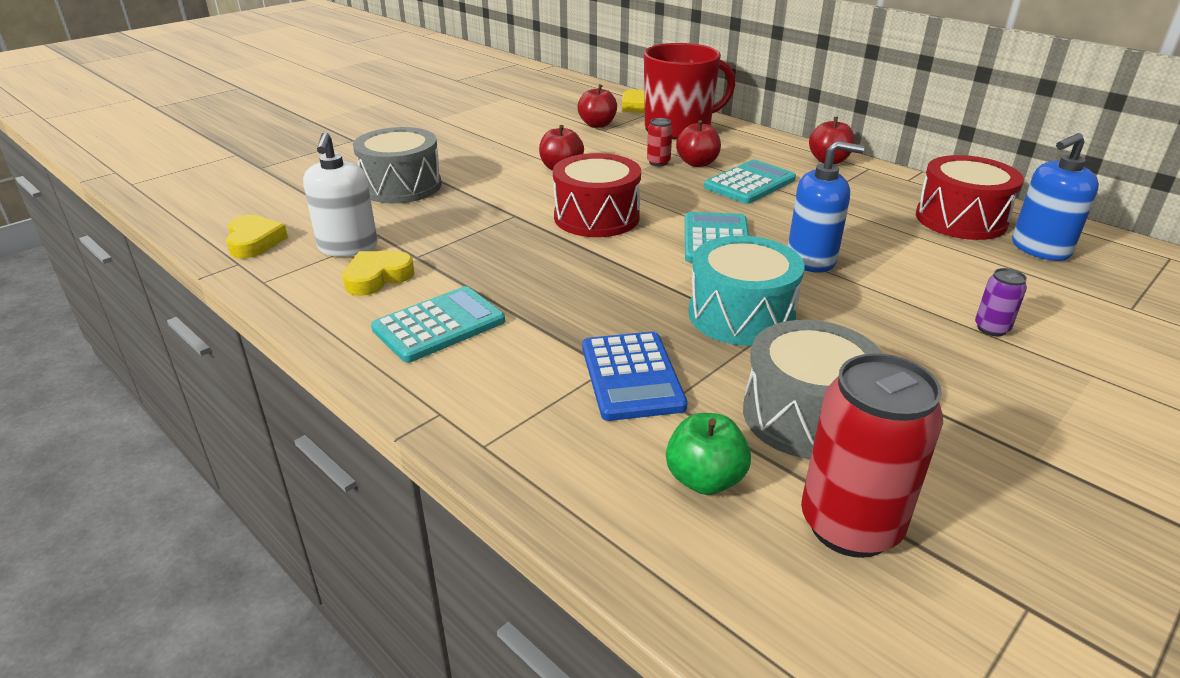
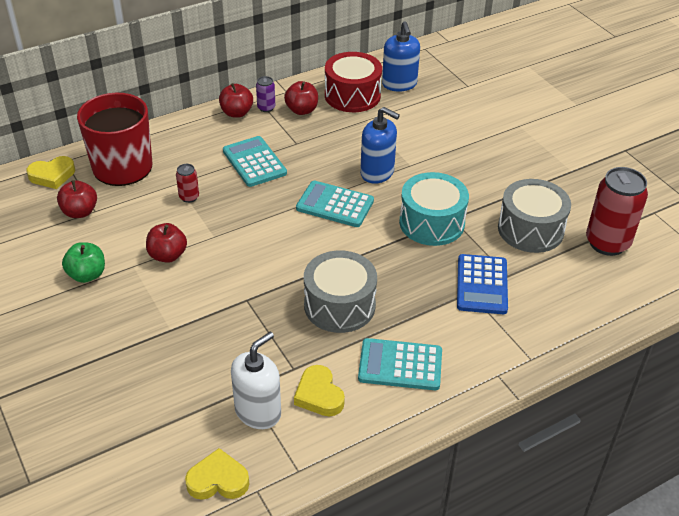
camera: 75 degrees left, 10 degrees up
white soap dispenser [303,132,377,256] -> white soap dispenser turned 60 degrees counterclockwise [231,332,281,429]
grey drum [353,127,442,203] -> grey drum moved to [304,250,377,333]
turquoise calculator [371,286,505,363] -> turquoise calculator turned 60 degrees counterclockwise [358,338,442,390]
red drum [553,153,641,237] -> none
blue calculator [582,332,688,421] -> blue calculator turned 90 degrees clockwise [457,254,508,314]
green apple [666,413,751,495] -> green apple moved to [62,242,105,283]
red apple [676,120,721,167] -> red apple moved to [284,81,318,115]
blue soap dispenser [788,141,864,273] -> blue soap dispenser turned 105 degrees clockwise [360,107,400,184]
purple can [975,268,1027,337] -> purple can moved to [256,76,275,112]

